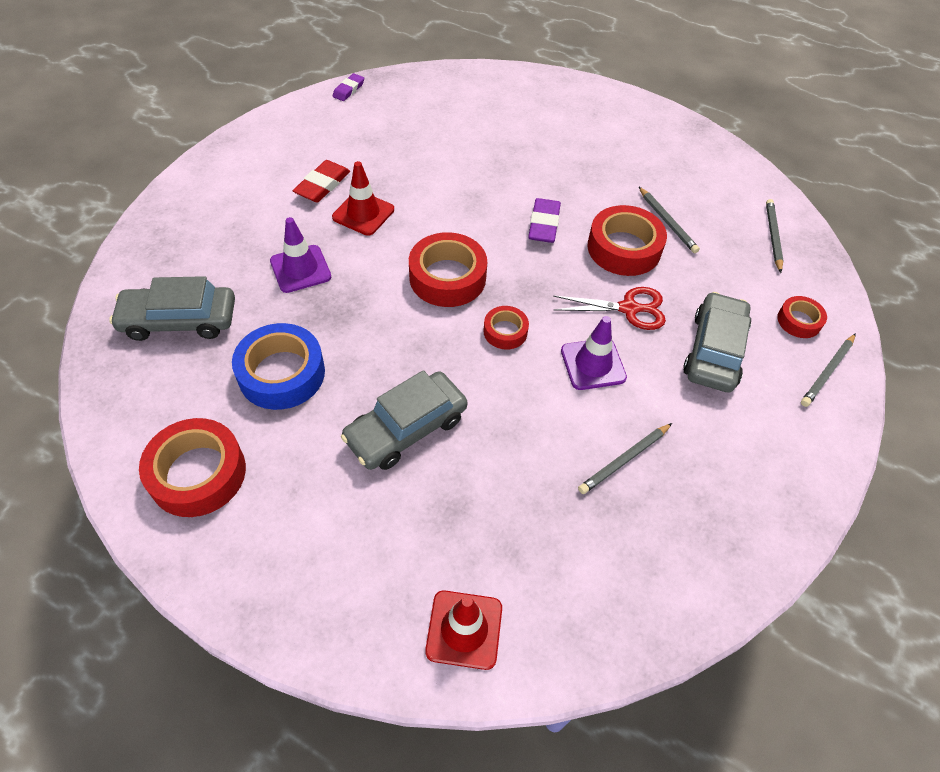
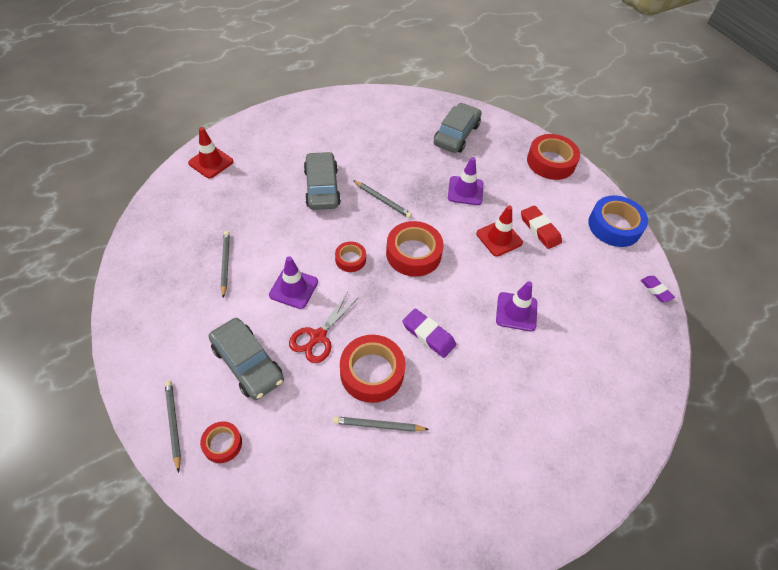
camera: 120 degrees right, 0 degrees up
red tape [139,418,246,517] -> red tape moved to [527,134,580,180]
blue tape [232,323,325,410] -> blue tape moved to [588,195,648,247]
grey pencil [766,199,783,273] -> grey pencil moved to [353,180,412,218]
none -> purple traffic cone [496,281,537,332]

